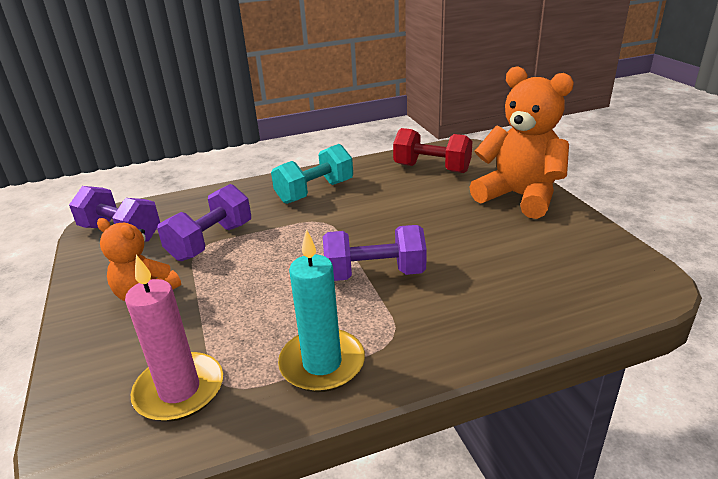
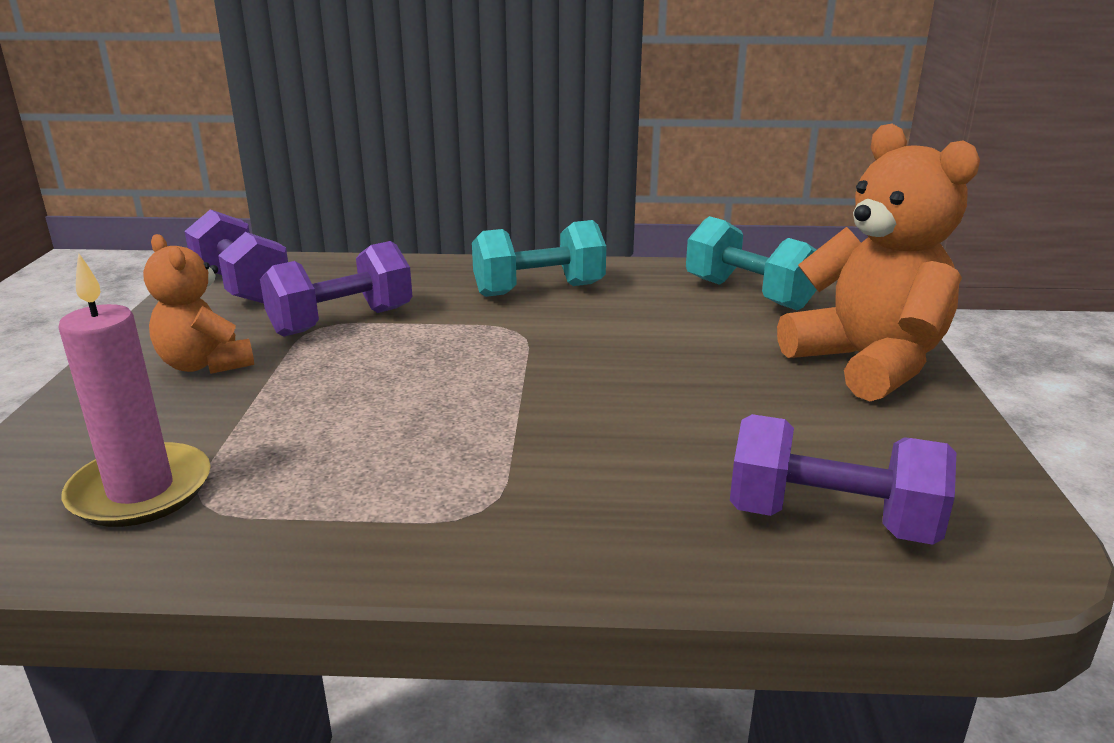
camera: 20 degrees right, 5 degrees down
turquoise candle [278,229,365,392] -> none
purple dumbbell [323,225,427,281] -> purple dumbbell moved to [730,414,956,545]
red dumbbell [393,128,473,173] -> turquoise dumbbell [686,216,817,311]

